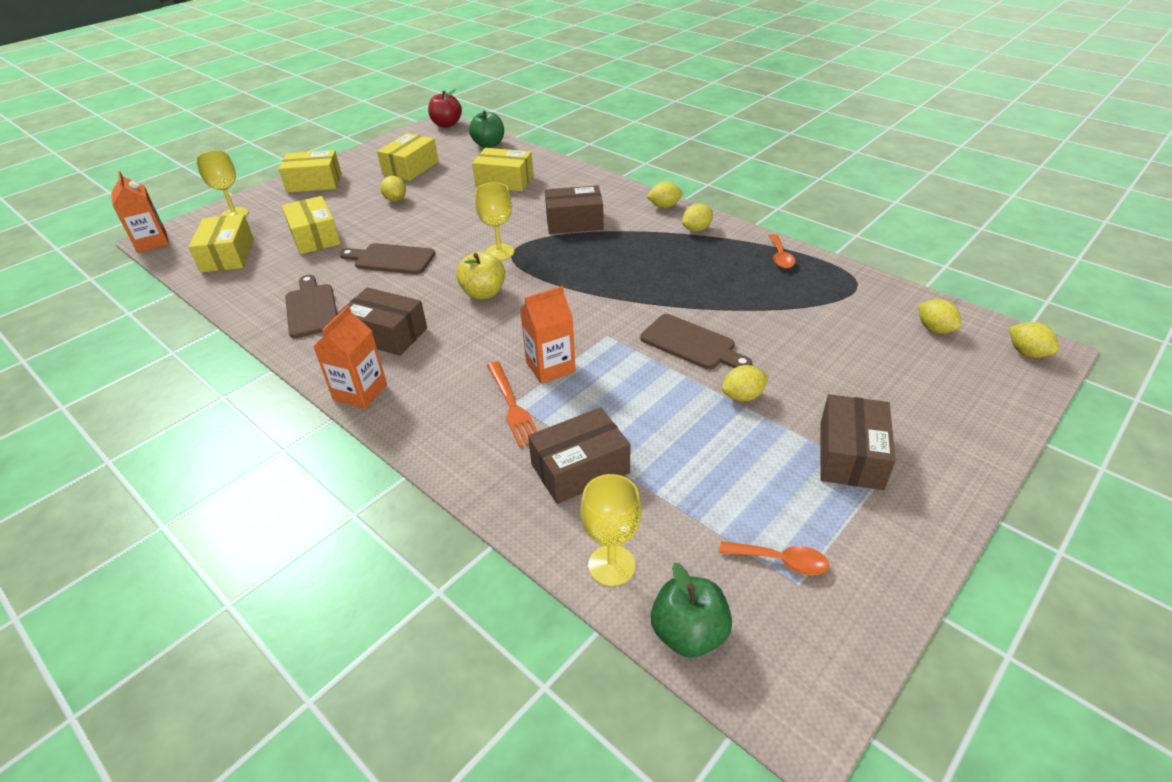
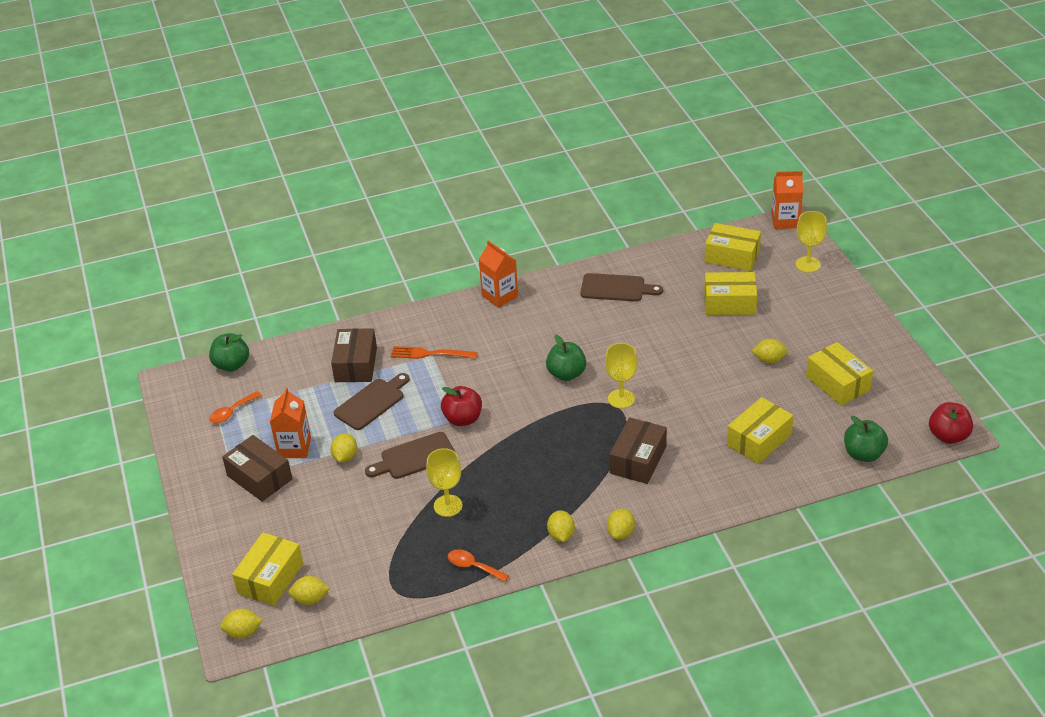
camera: 120 degrees right, 0 degrees up
yellow box [279,150,341,193] -> yellow box moved to [232,532,303,606]
brown box [337,287,427,356] -> none
brown cutting board [340,243,435,274] -> brown cutting board moved to [334,373,410,430]
yellow apple [456,252,505,300] -> green apple [546,335,586,381]
orange carton [520,286,576,384] -> orange carton moved to [270,387,311,458]
yellow goblet [581,474,641,586] -> yellow goblet moved to [426,448,463,517]
none -> red apple [441,386,482,426]

